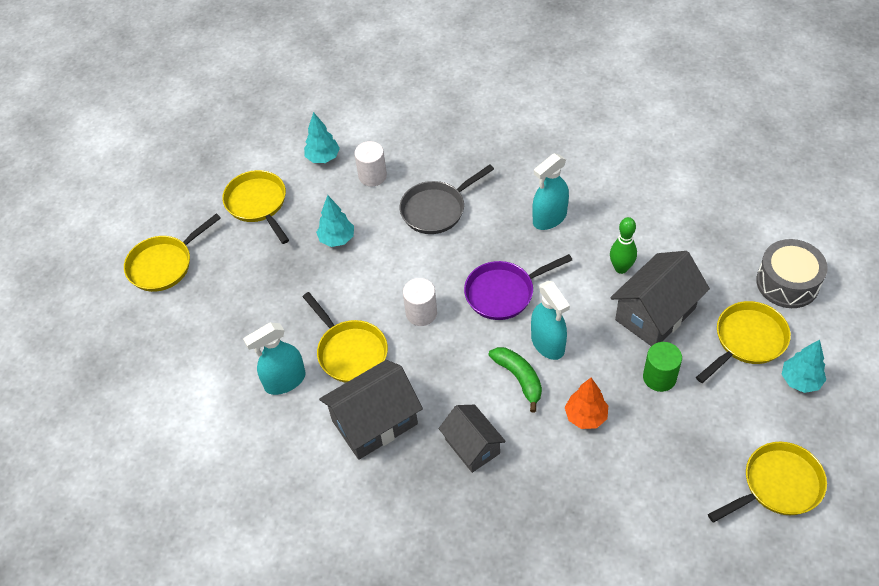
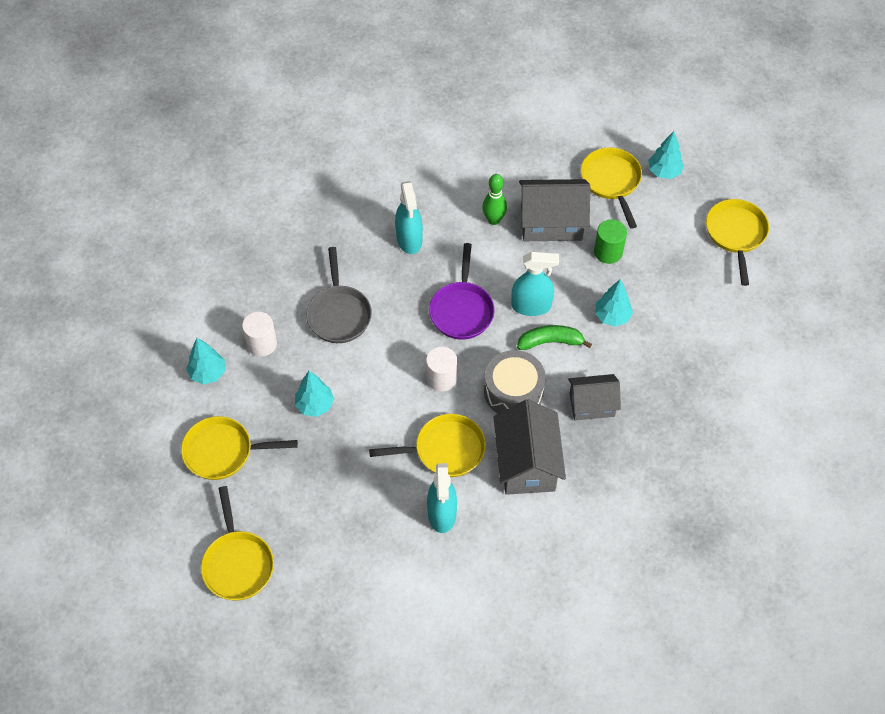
camera: 65 degrees left, 5 degrees up
orange tree [565,378,608,429] -> turquoise tree [595,279,633,327]
grey house [610,251,710,346] -> grey house turned 75 degrees counterclockwise [519,179,590,241]
grey drum [756,239,828,308] -> grey drum moved to [484,350,546,414]

